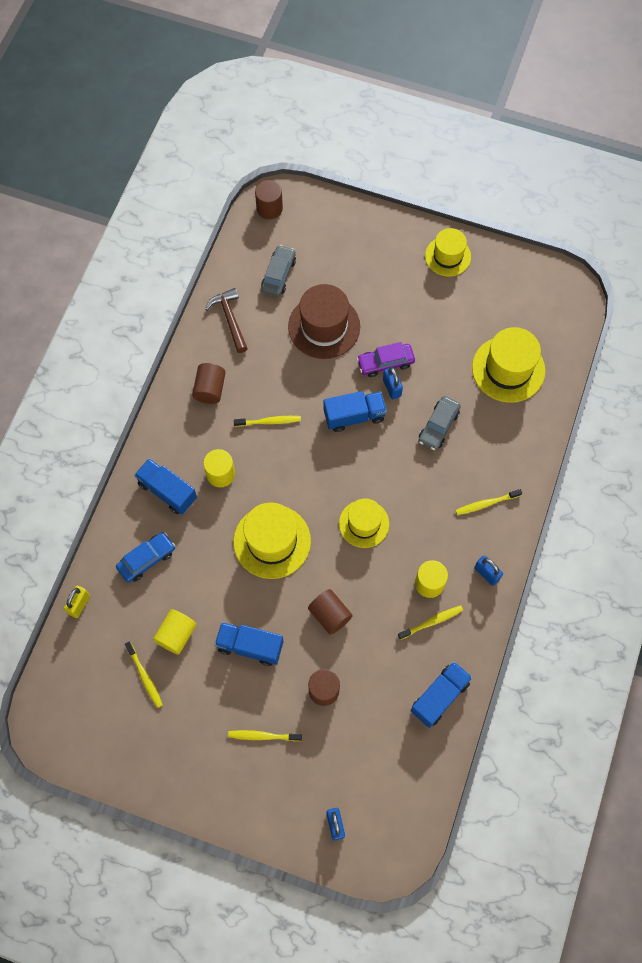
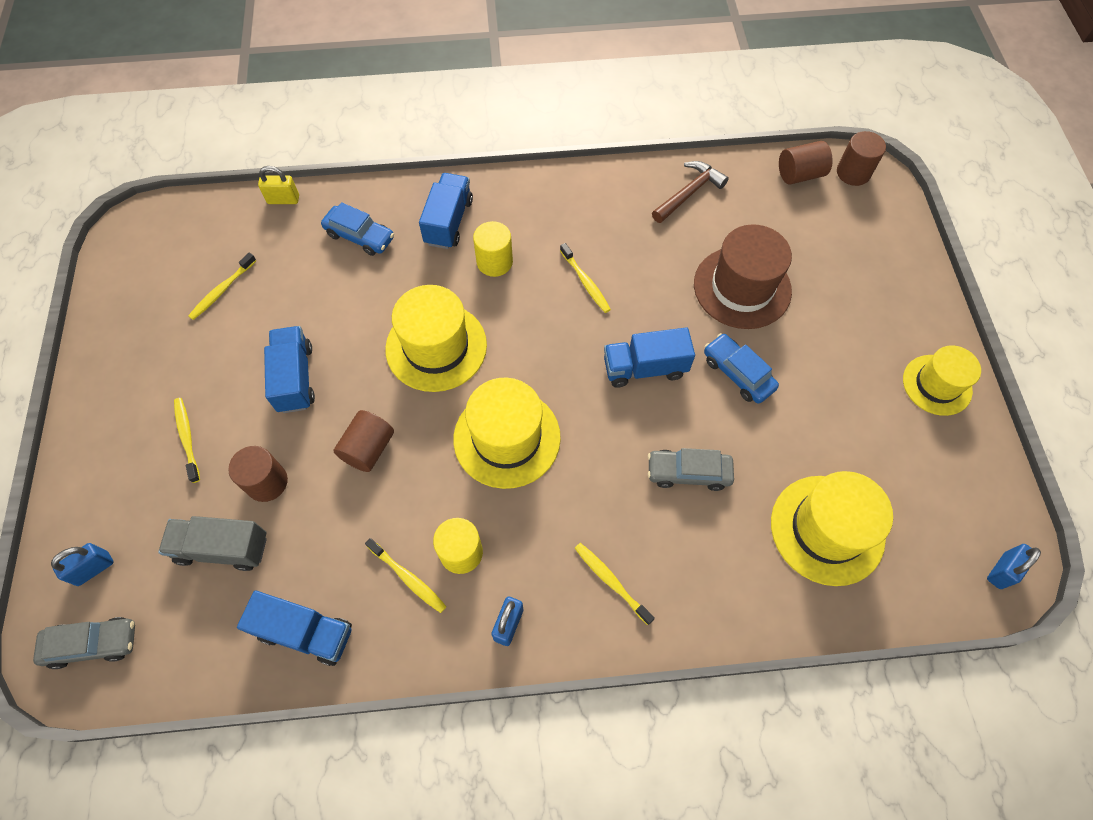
camera: 65 degrees right, 5 degrees down
yellow cylinder [153,609,197,655] -> none
brown cylinder [192,363,226,404] -> brown cylinder moved to [779,141,833,185]
grey car [261,245,296,297] -> grey car moved to [33,617,135,669]
blue truck [324,391,387,432] -> blue truck turned 120 degrees clockwise [604,327,695,388]
yellow hat [339,498,389,548] -> yellow hat [453,378,561,489], size x1.53
purple car [357,342,415,377] -> blue car [704,333,779,404]
blue padlock [383,367,403,400] -> blue padlock moved to [987,544,1041,589]
none -> grey truck [158,516,267,571]

